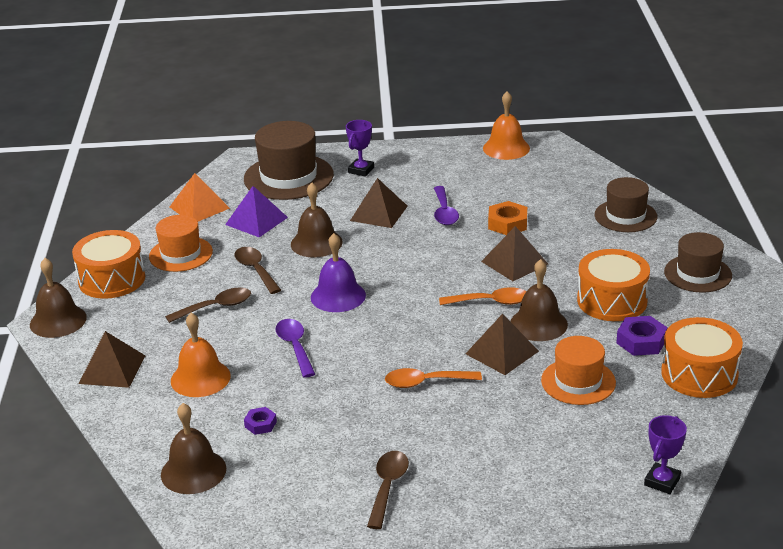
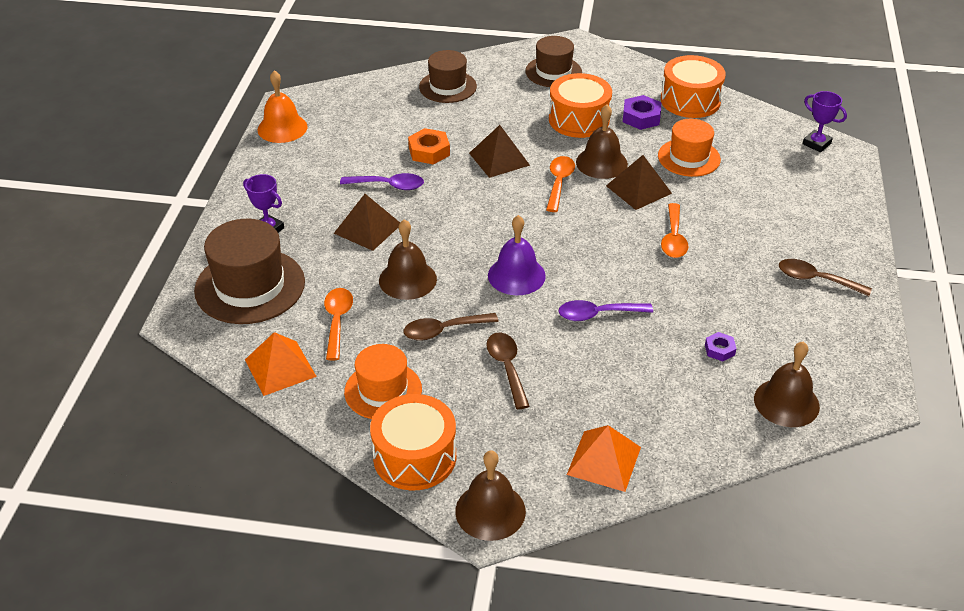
camera: 80 degrees left, 10 degrees up
brown pyramid [79,331,145,388] -> orange pyramid [567,425,641,492]
orange bell [171,313,231,397] -> none
purple pyramid [225,186,288,237] -> orange spoon [324,288,353,360]

